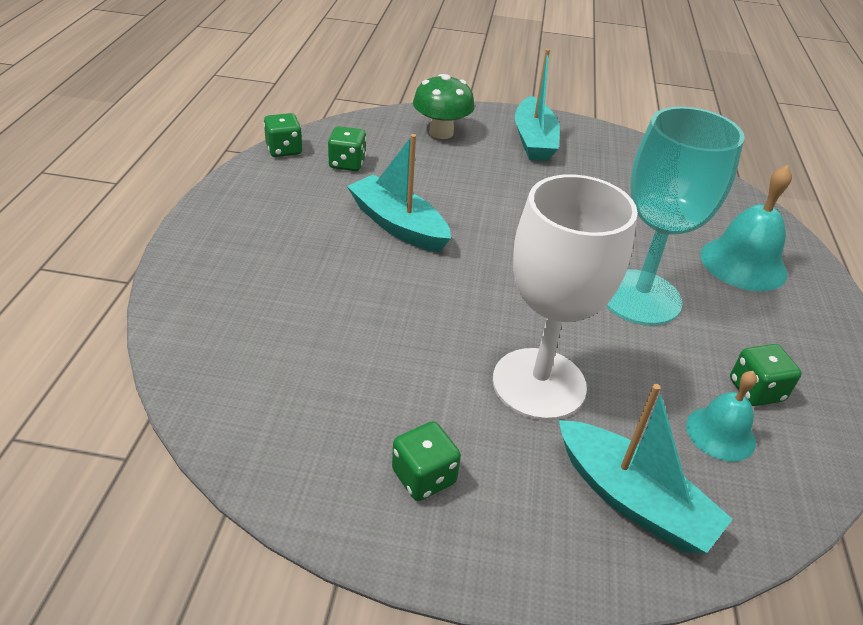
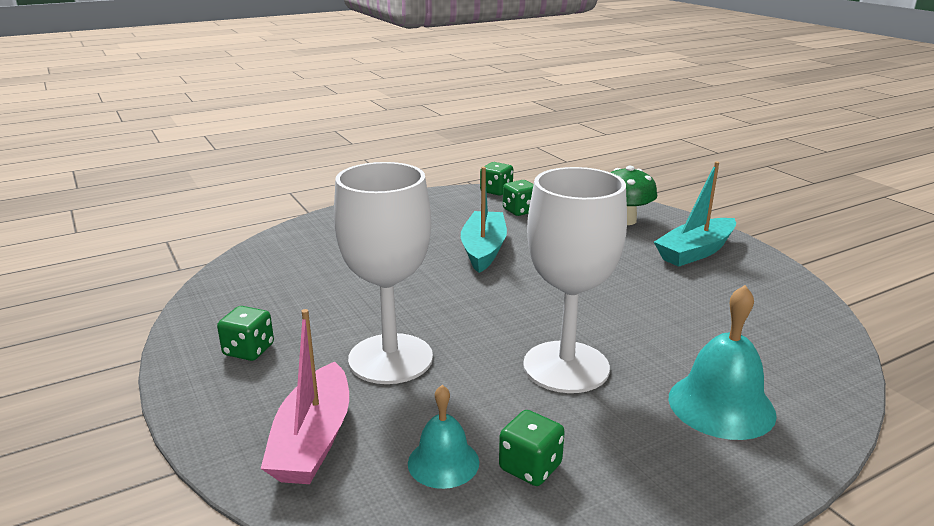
camera: 55 degrees right, 15 degrees down
turquoise boat [558,384,733,553] -> pink boat [261,309,349,484]
turquoise goblet [606,107,745,326] -> white goblet [523,167,627,393]

